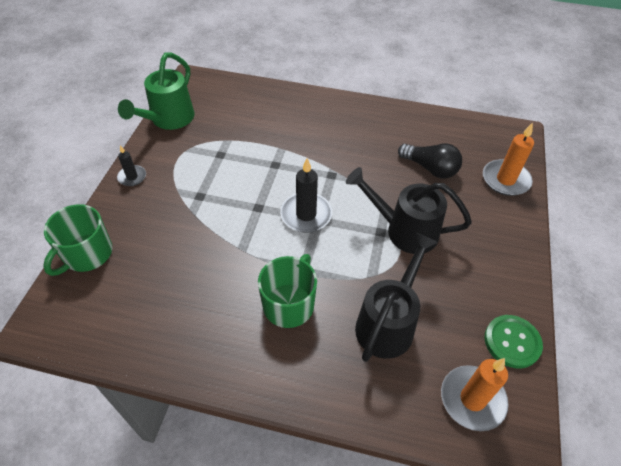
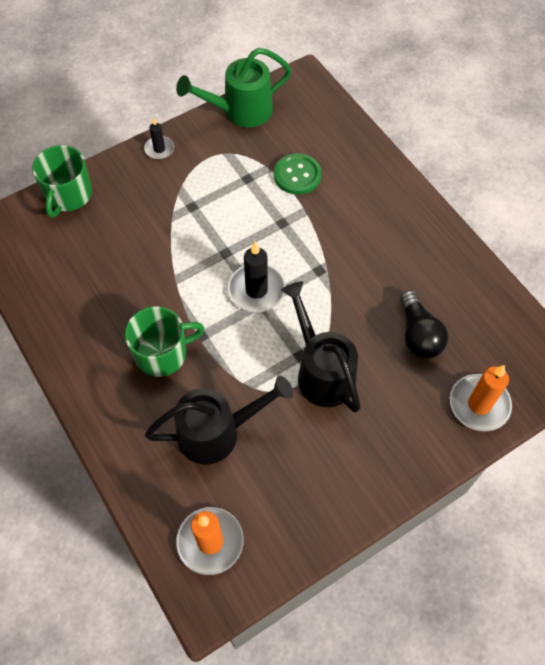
camera: 45 degrees right, 10 degrees up
green mug [43,204,112,276] -> green mug turned 60 degrees counterclockwise [32,145,92,218]
green button [485,315,543,369] -> green button moved to [274,153,321,195]

